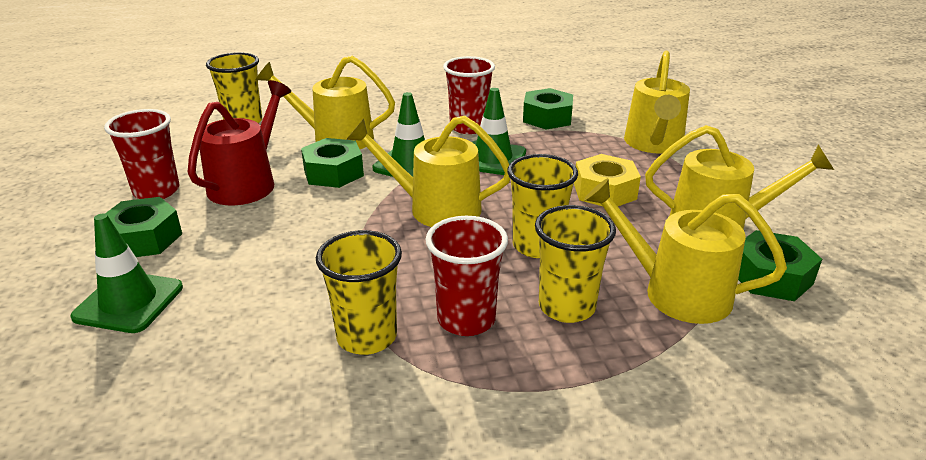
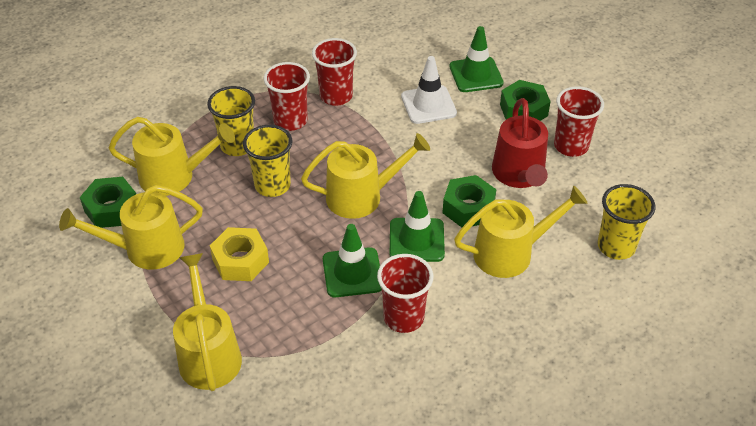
camera: 155 degrees right, 15 degrees up
yellow cup [316,230,402,355] -> red cup [312,38,357,106]
green nut [523,88,573,129] -> none
none -> white traffic cone [401,56,457,124]

